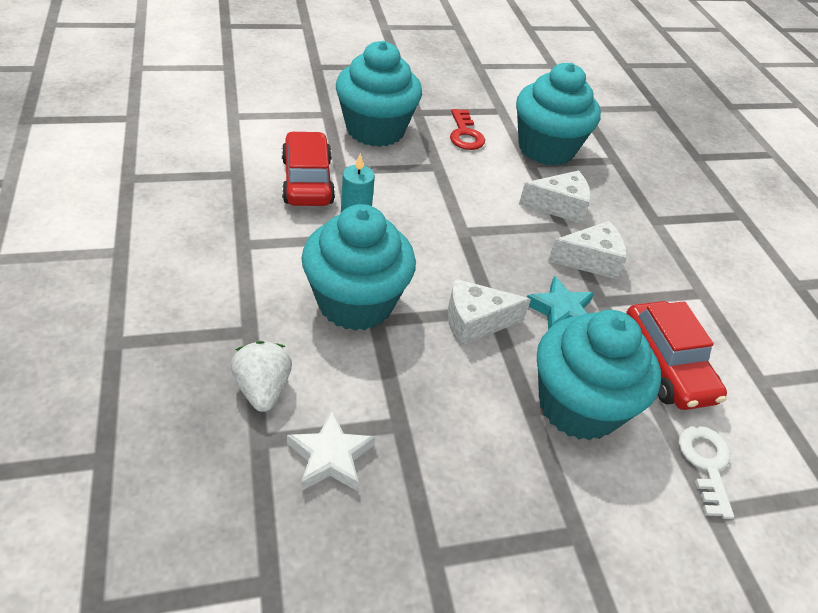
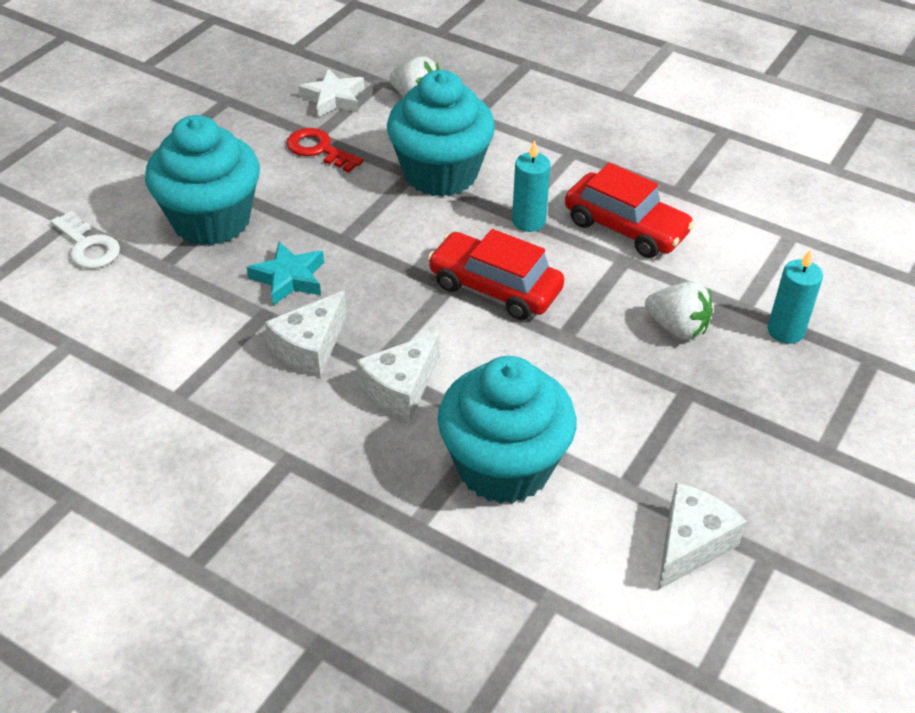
camera: 140 degrees right, 0 degrees up
turquoise cupcake [336,41,422,147] -> white strawberry [645,281,713,340]
white cheese [448,279,531,346] -> white cheese moved to [658,483,747,590]
red key [450,109,485,150] -> red key moved to [287,128,363,173]
red car [626,301,727,410] -> red car moved to [428,229,564,320]
none -> turquoise candle [768,249,823,344]

